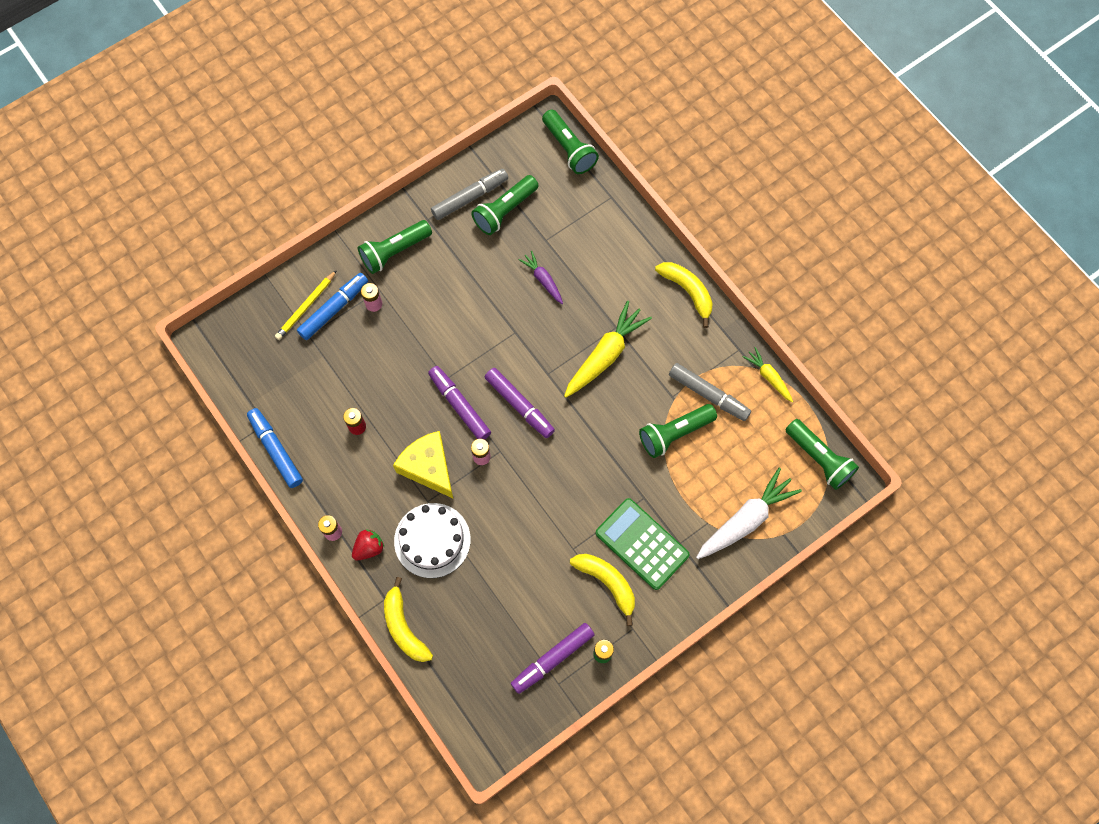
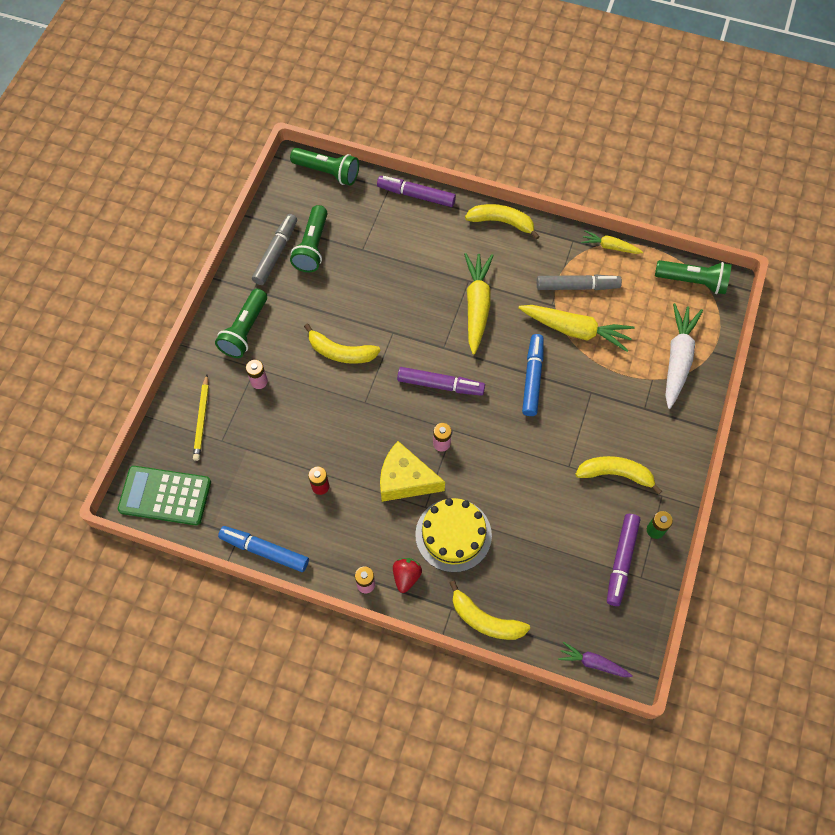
camera: 35 degrees left, 5 degrees down
blue marker [297,273,368,340] -> blue marker moved to [522,334,544,416]
white cake [394,503,471,578] -> yellow cake [415,498,492,572]
purple marker [428,366,491,440] -> purple marker moved to [377,176,456,207]
purple carrot [518,251,563,304] -> purple carrot moved to [558,642,633,677]
green calculator [595,498,690,590] -> green calculator moved to [118,466,211,525]
green flashlight [639,404,717,458] -> yellow carrot [518,305,635,352]
none -> yellow banana [304,324,381,364]

